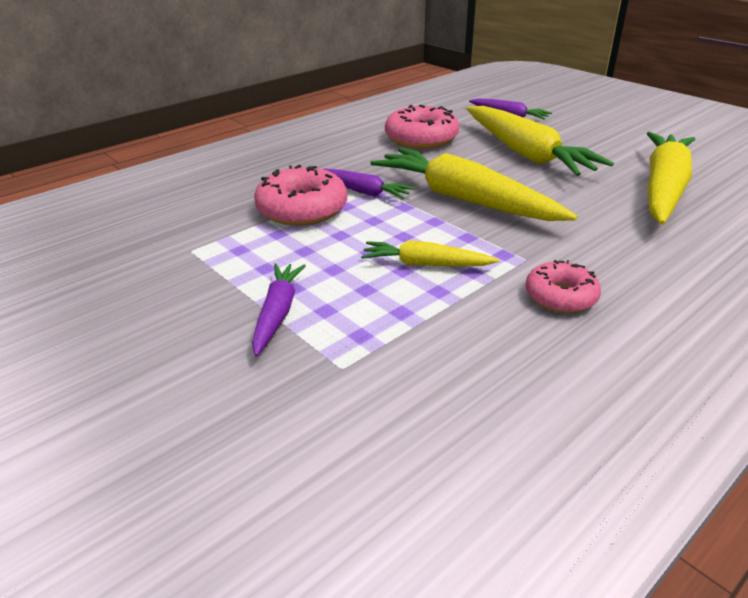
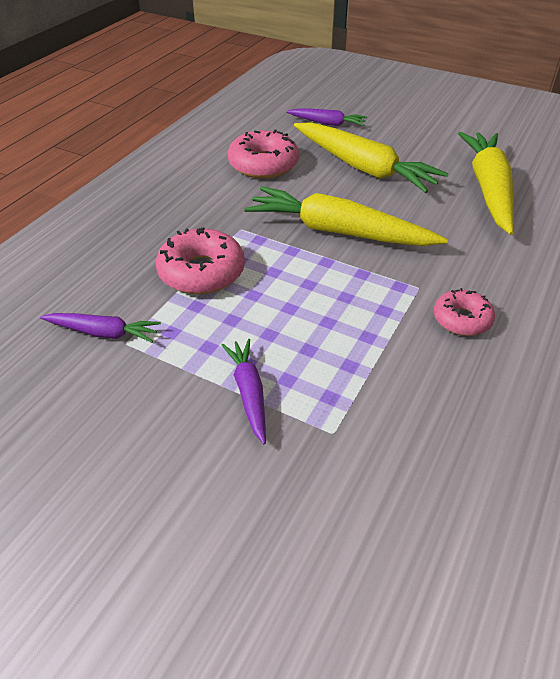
camera: 20 degrees left, 10 degrees up
purple carrot [324,169,415,199] -> purple carrot moved to [40,313,161,342]
yellow carrot [361,240,499,267] -> none

